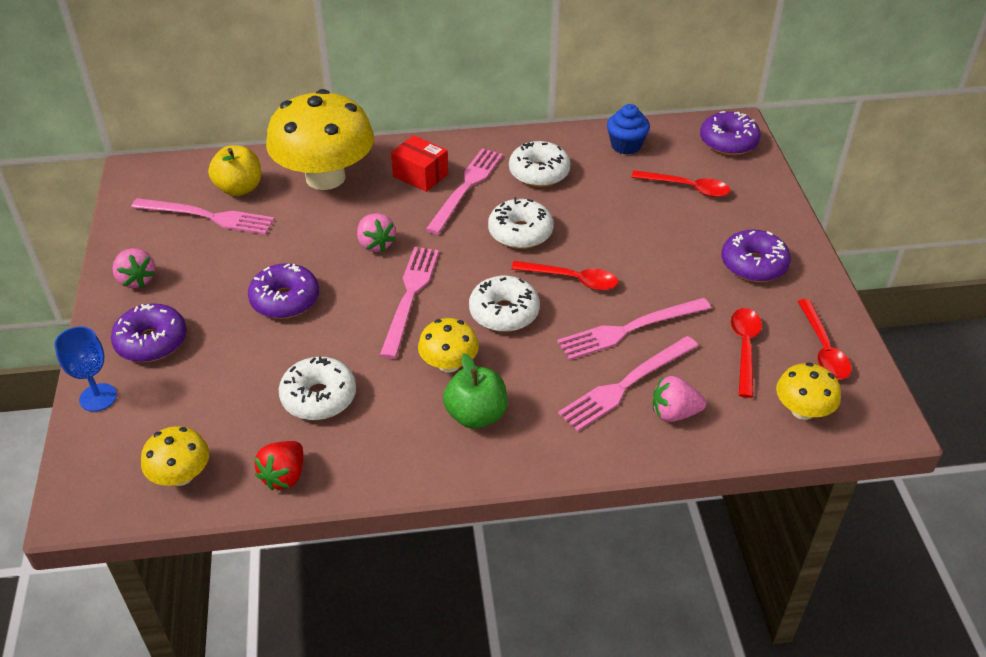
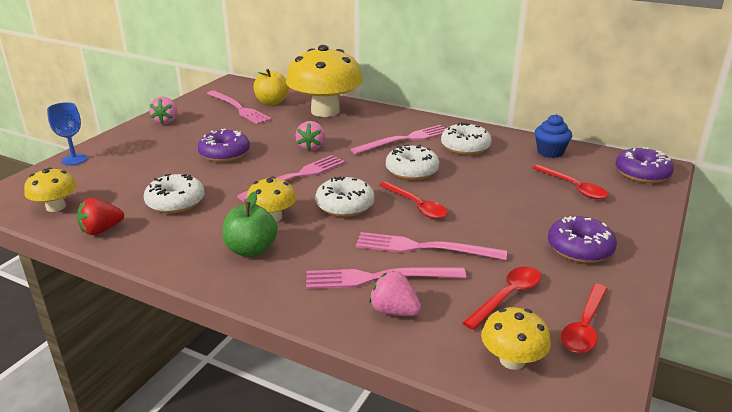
camera: 35 degrees right, 15 degrees down
purple donut [111,303,187,362] -> none
red box [391,135,448,192] -> none

